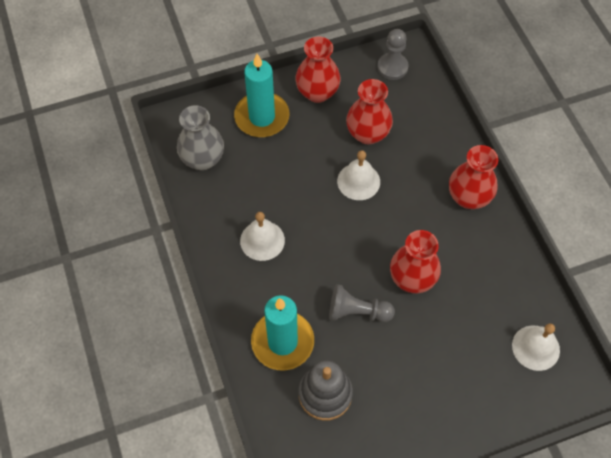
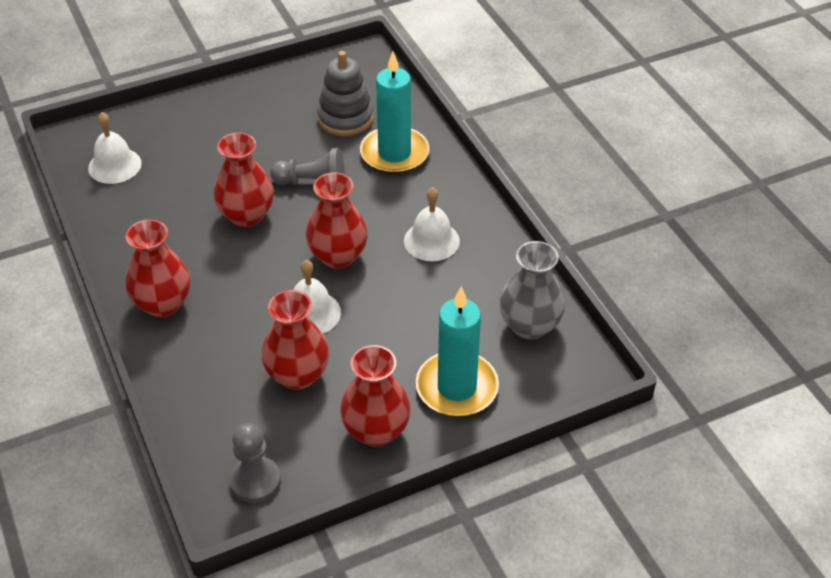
camera: 175 degrees right, 15 degrees down
none -> red vase [305,172,368,269]

